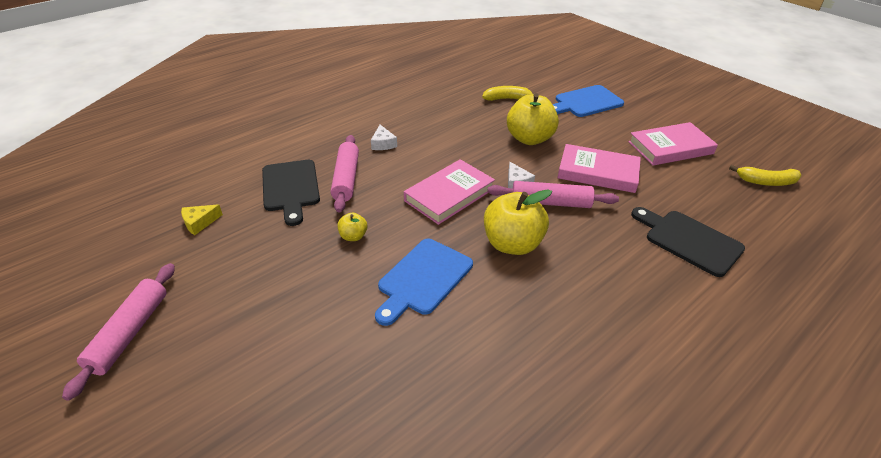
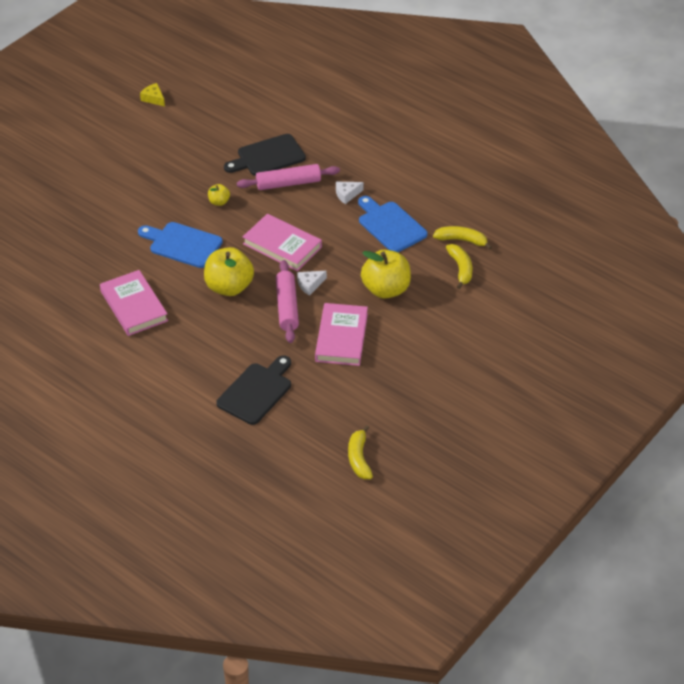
camera: 80 degrees right, 5 degrees up
pink rolling pin [62,263,175,401] -> none
yellow cheese [181,204,223,235] -> yellow cheese moved to [140,83,165,106]
blue cutting board [552,85,624,117] -> blue cutting board moved to [358,196,428,252]
pink book [628,122,718,166] -> pink book moved to [100,270,168,336]
none -> yellow banana [433,226,492,250]

